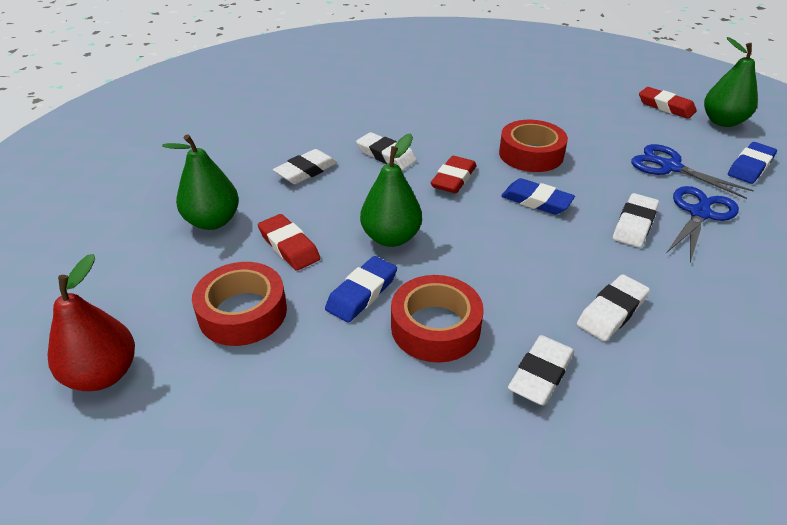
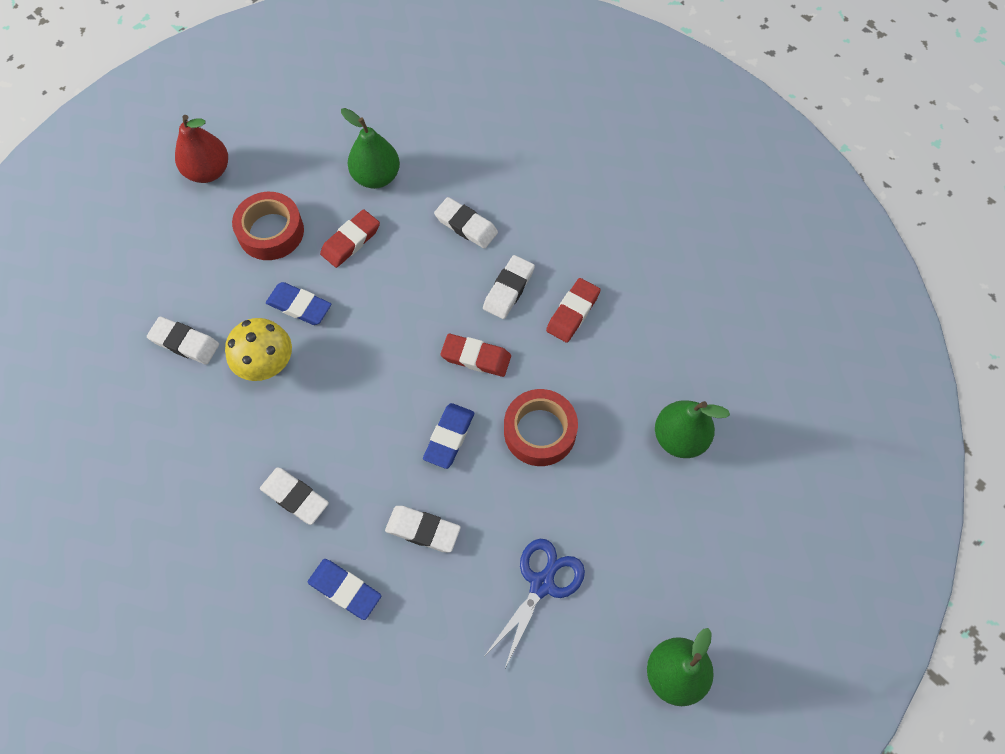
camera: 80 degrees right, 25 degrees up
green pear [360,133,422,247] -> green pear moved to [655,400,730,458]
red tape [391,275,484,363] -> yellow mushroom [225,318,292,381]
white eraser [508,335,574,405] -> white eraser moved to [147,317,219,365]
red eraser [639,87,697,119] -> red eraser moved to [546,278,601,343]
blue scissors [667,186,739,263] -> none
blue eraser [728,142,777,184] -> blue eraser moved to [308,559,381,620]

